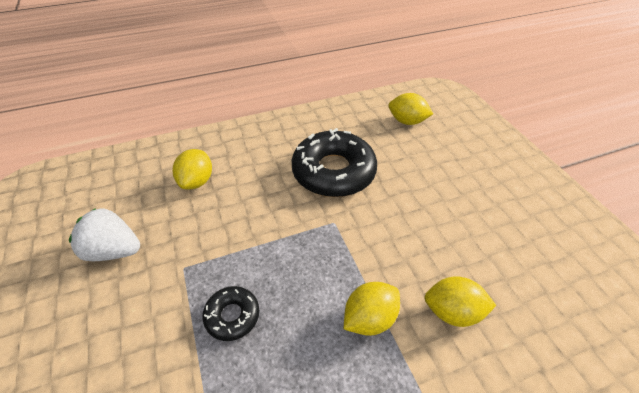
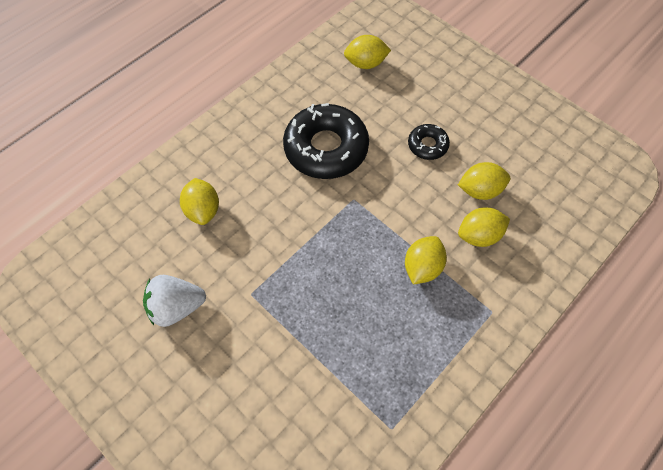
camera: 25 degrees left, 15 degrees up
black donut [202,286,259,341] -> black donut moved to [408,124,450,160]
none -> yellow lemon [458,162,510,200]

